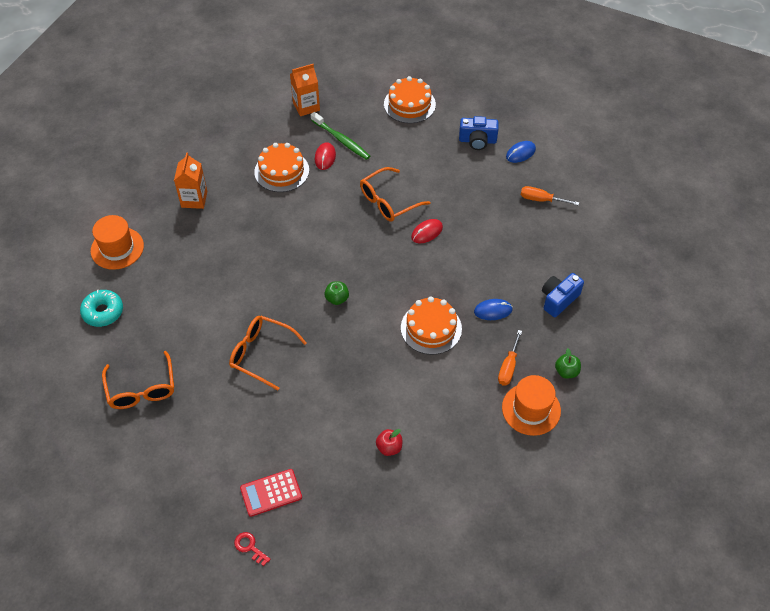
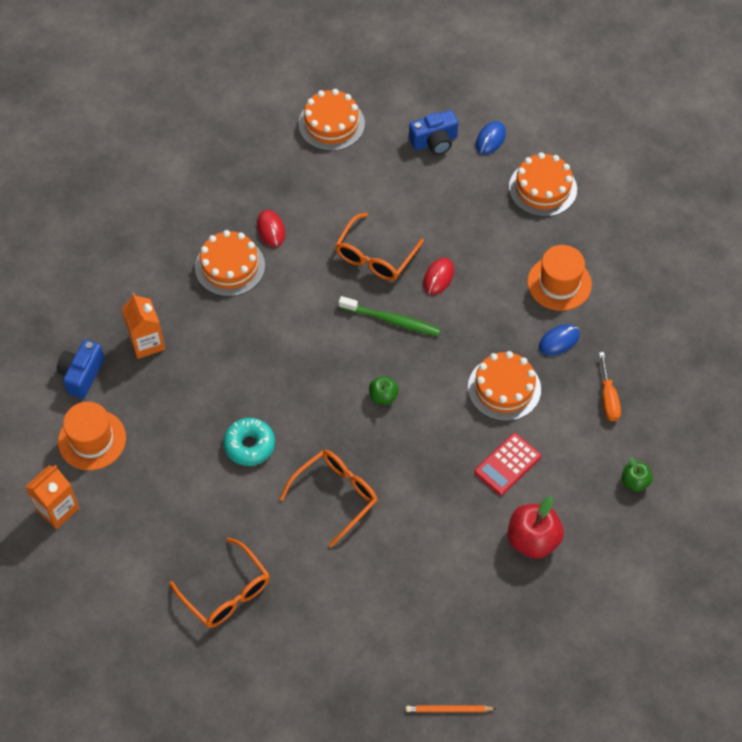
camera: 25 degrees left, 5 degrees up
turquoise donut [80,290,123,327] -> turquoise donut moved to [223,418,275,466]
orange glasses [229,316,307,391] -> orange glasses turned 135 degrees clockwise [280,450,378,547]
red key [234,532,271,566] -> orange pencil [406,705,496,712]
red calculator [240,469,302,517] -> red calculator moved to [474,433,541,496]
orange carton [290,64,320,116] -> orange carton moved to [25,465,79,529]
green toothbrush [311,112,370,160] -> green toothbrush moved to [339,296,441,336]
red apple [376,429,403,456] -> red apple [508,496,564,559], size x1.78
orange hat [502,375,561,436] -> orange hat moved to [527,245,592,311]
orange screwdriver [521,186,579,206] -> orange cake [509,152,577,217]
blue camera [542,273,584,317] -> blue camera moved to [57,340,104,398]
green apple [555,348,581,379] -> green apple moved to [621,457,653,492]

